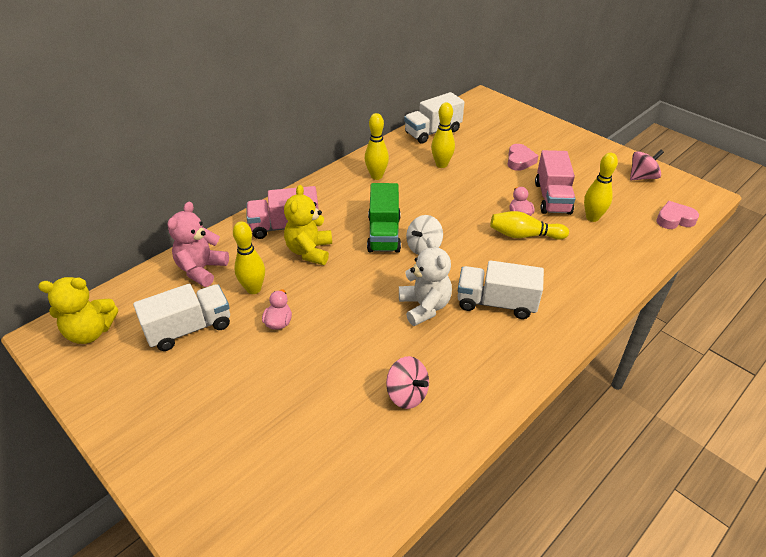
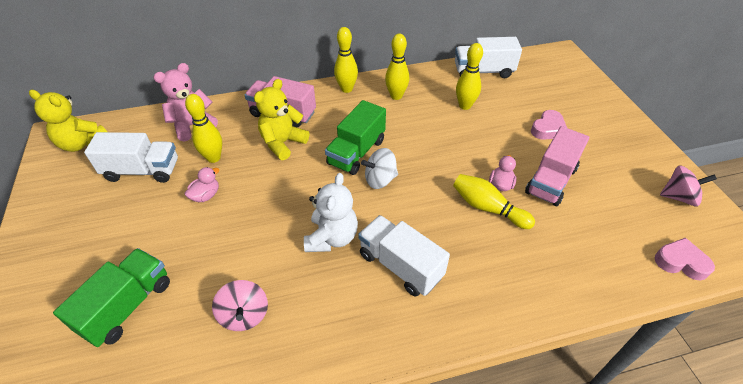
camera: 30 degrees right, 5 degrees up
yellow bowling pin [584,153,618,222] -> yellow bowling pin moved to [334,27,358,93]
none -> green truck [53,248,170,347]

